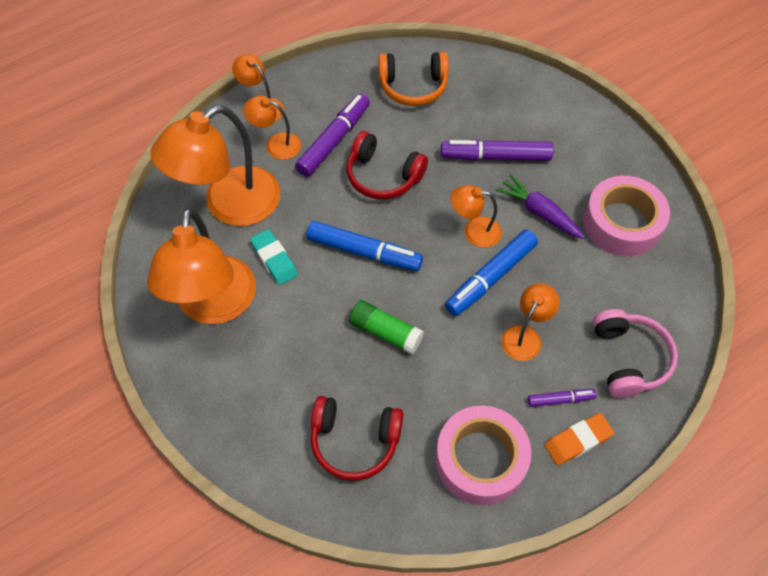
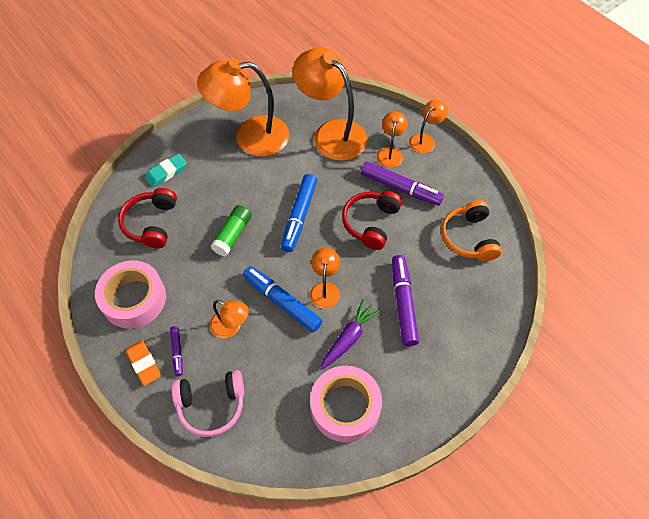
camera: 85 degrees right, 0 degrees up
turquoise eraser [250,229,298,285] -> turquoise eraser moved to [145,154,187,187]

